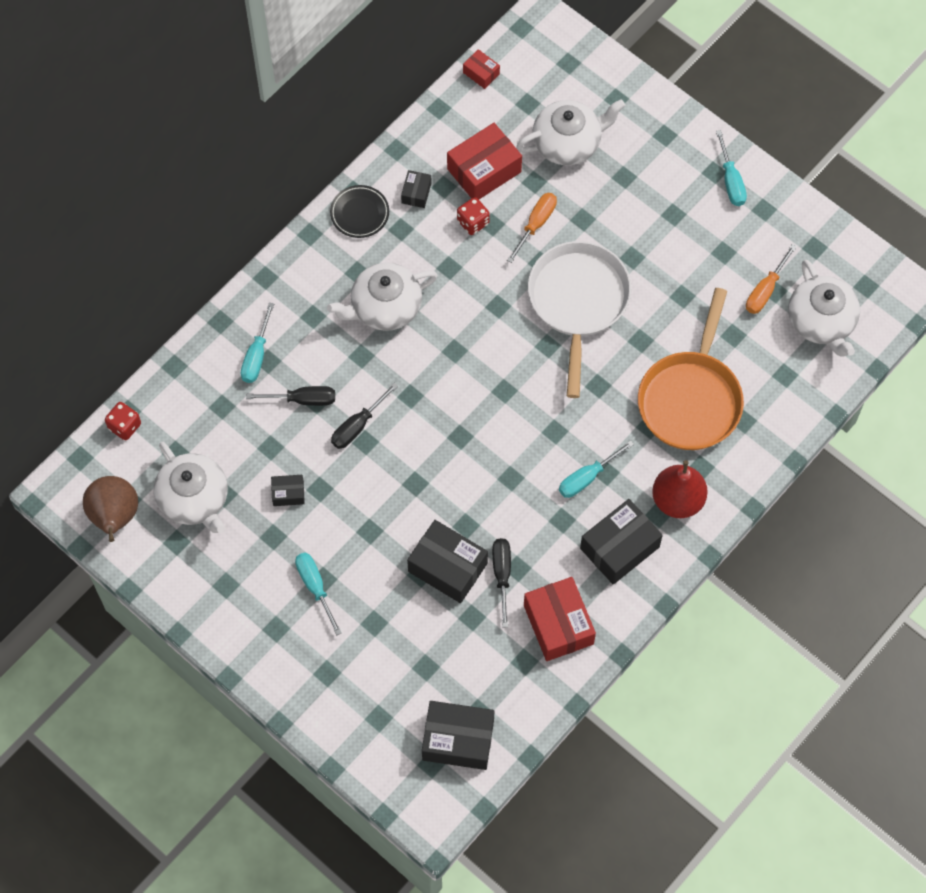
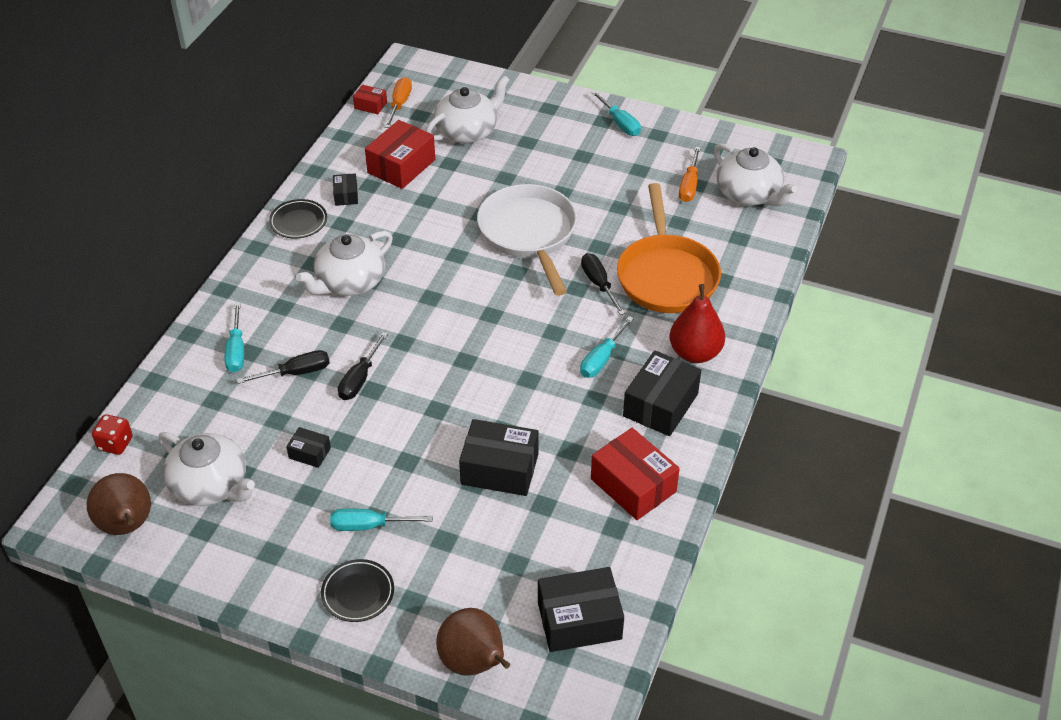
camera: 20 degrees left, 20 degrees down
black box [271,475,305,506] -> black box turned 45 degrees clockwise [286,427,331,468]
turquoise screwdriver [295,553,342,635] -> turquoise screwdriver turned 45 degrees counterclockwise [330,508,433,531]
red dice [457,197,490,235] -> none
black screwdriver [492,538,511,628] -> black screwdriver moved to [581,253,625,315]
orange screwdriver [507,193,557,263] -> orange screwdriver moved to [385,77,412,128]
none -> black plate [321,559,394,622]
none -> brown pear [436,608,510,676]

